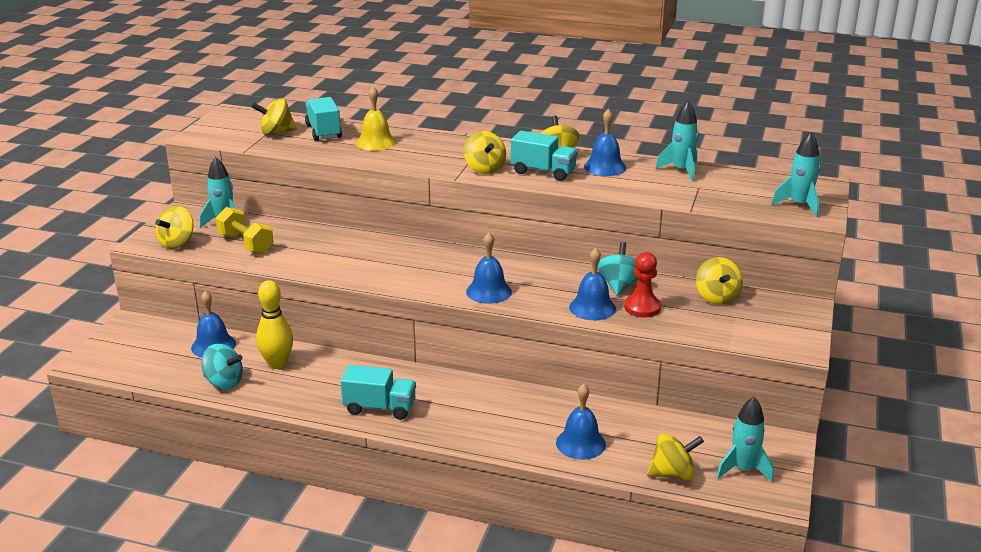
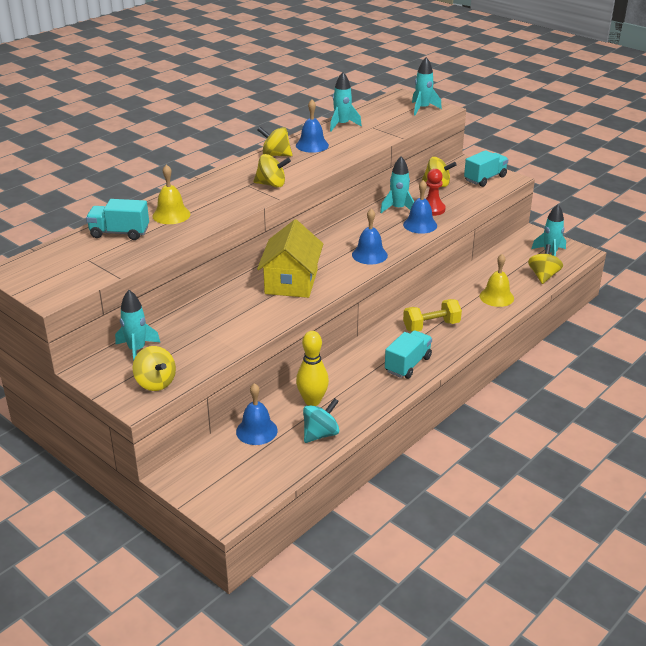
camera: 65 degrees left, 5 degrees up
yellow dumbbell [216,207,274,254] -> yellow dumbbell moved to [403,299,462,332]
yellow spinning top [251,98,297,135] -> none
turquoise truck [511,131,578,181] -> turquoise truck moved to [464,150,509,187]
blue bell [556,384,606,460] -> yellow bell [479,254,514,307]
turquoise spinning top [597,242,638,296] -> turquoise rocket [380,156,414,213]
none -> yellow house [257,219,323,298]

